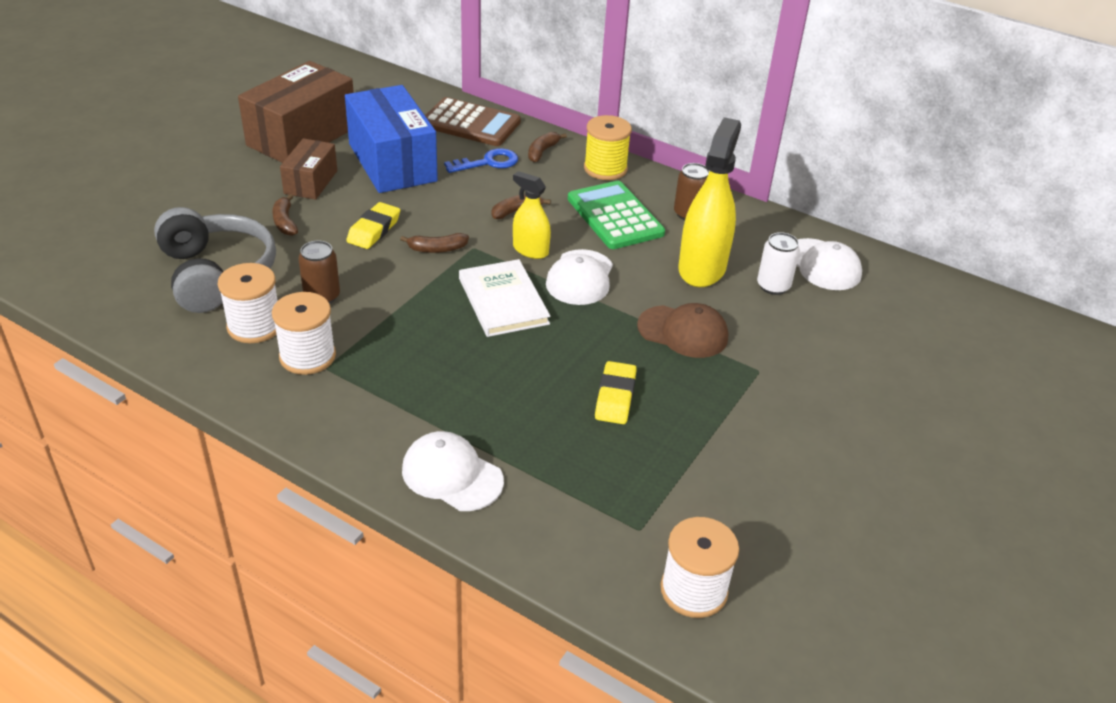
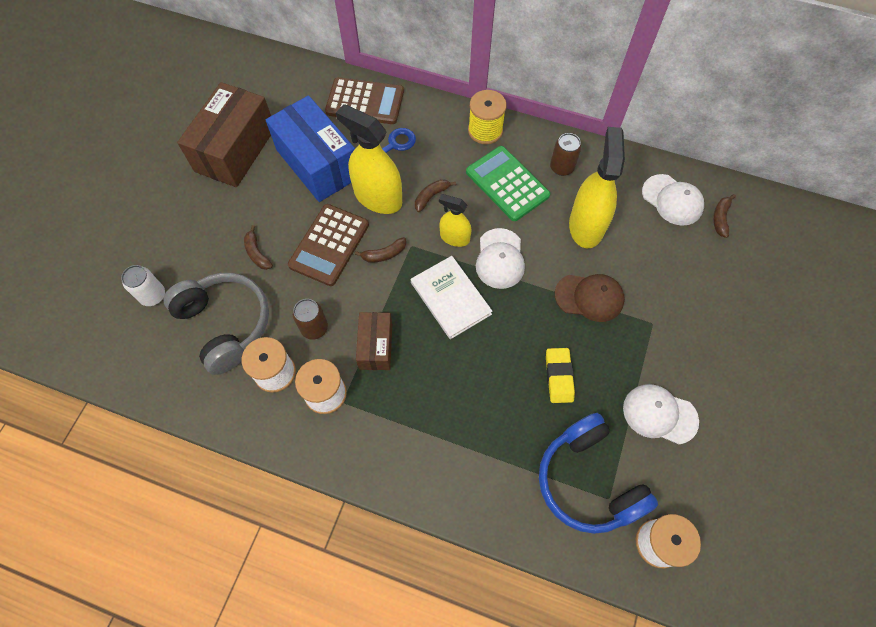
camera: 10 degrees left, 25 degrees up
brown box [280,138,337,200] -> brown box moved to [356,312,392,370]
yellow eraser [346,202,400,249] -> brown calculator [288,204,369,286]
white cap [402,431,504,511] -> white cap moved to [623,384,699,445]
brown banana [528,132,567,162] -> brown banana moved to [713,194,736,238]
white can [757,232,800,295] -> white can moved to [121,265,165,306]
none -> yellow spray bottle [336,104,402,214]
none -> blue headphones [539,413,658,534]

